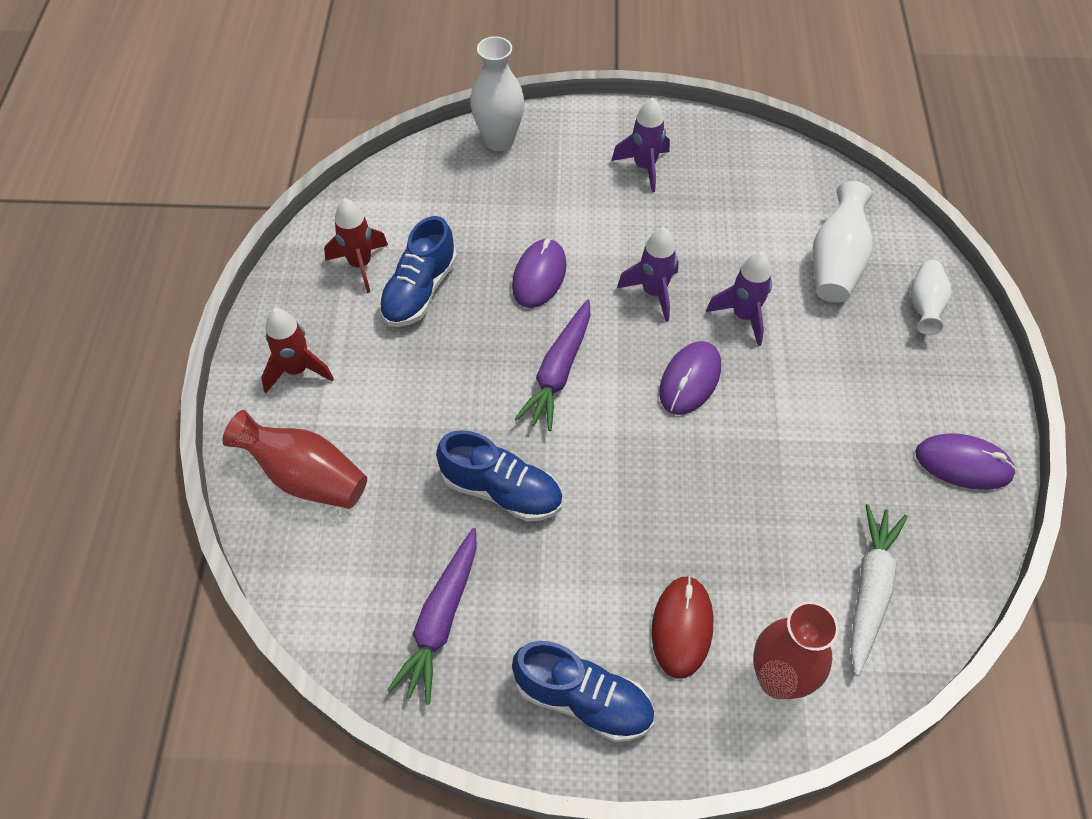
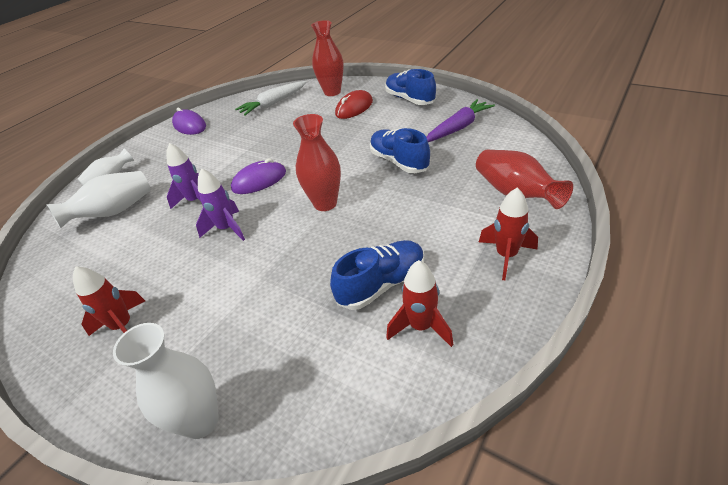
camera: 145 degrees left, 15 degrees down
purple mouse [512,238,567,308] -> none
purple carrot [514,300,591,431] -> red vase [293,114,341,211]
purple rocket [612,97,670,192] -> red rocket [73,266,145,336]

